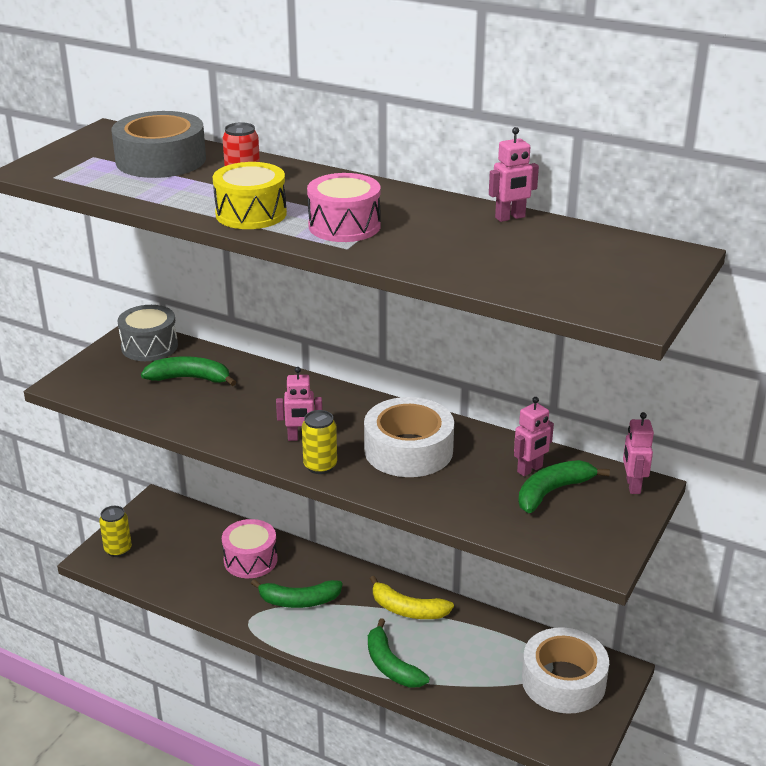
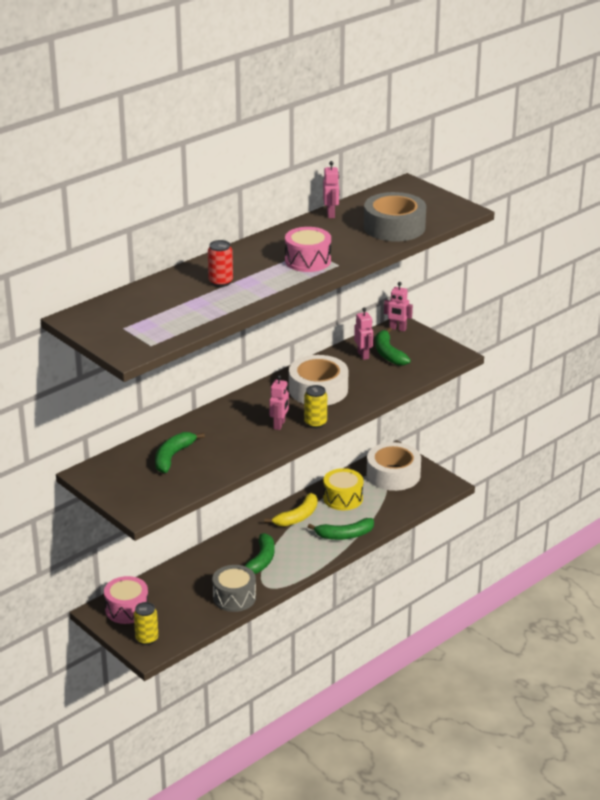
camera: 70 degrees left, 0 degrees up
grey tape [111,111,206,178] -> grey tape moved to [364,192,426,241]
grey drum [117,305,178,361] -> grey drum moved to [212,565,256,612]
yellow drum [213,162,287,229] -> yellow drum moved to [323,468,363,510]
pink drum [222,519,277,578] -> pink drum moved to [104,576,148,624]

